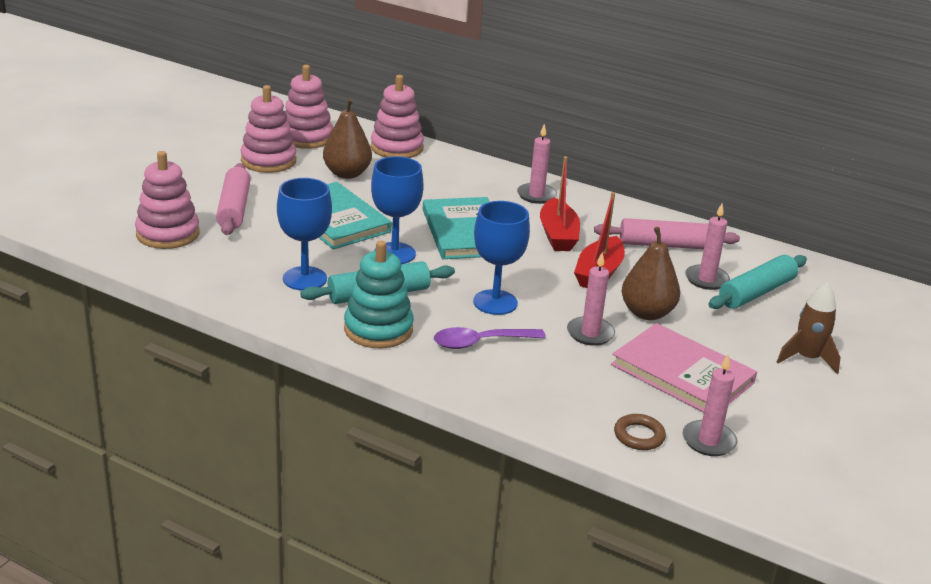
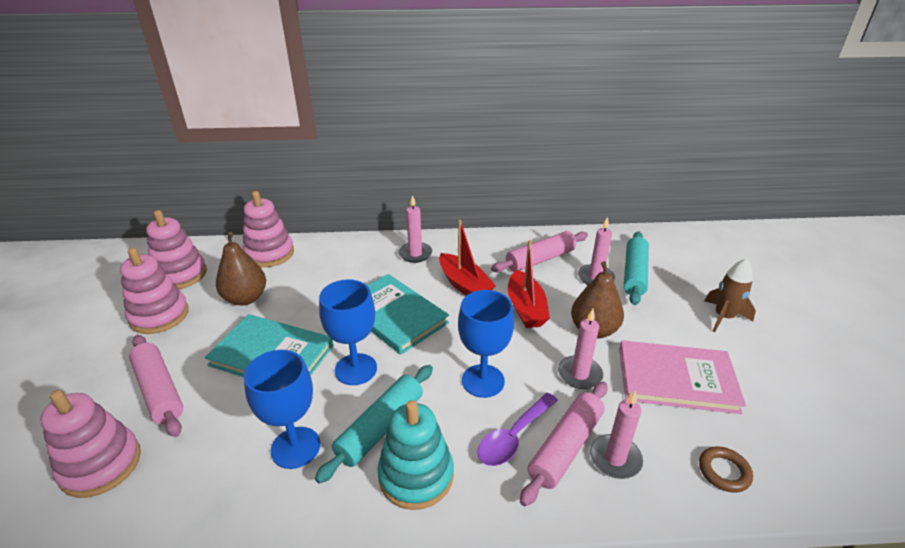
camera: 30 degrees left, 5 degrees up
pink candle [683,354,737,456] -> pink candle moved to [590,391,643,479]
none -> pink rolling pin [520,382,608,506]

